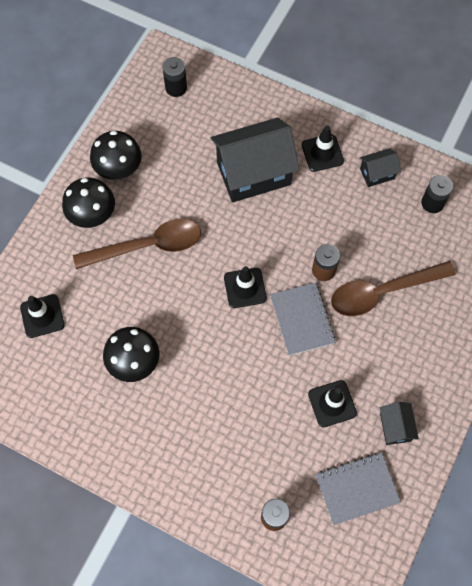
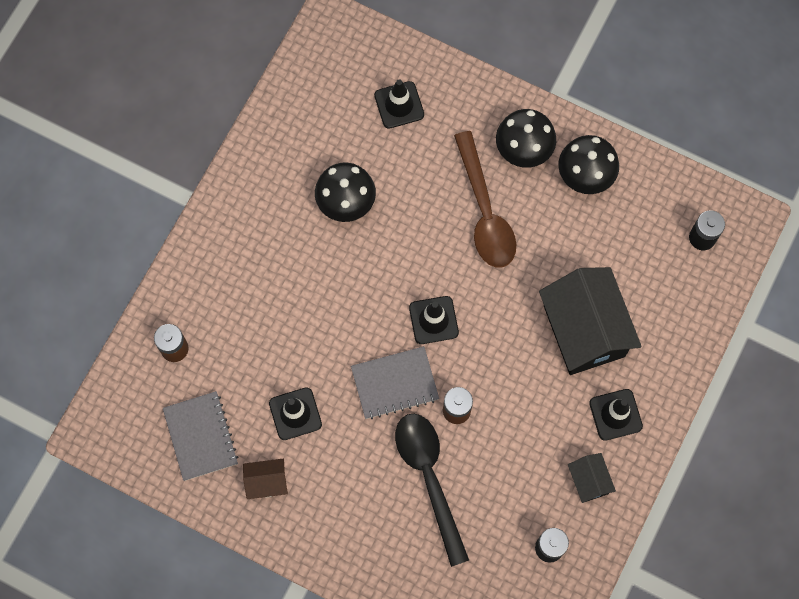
camera: 90 degrees right, 5 degrees up
brown spoon [331,261,456,316] -> black spoon [395,414,469,567]
black house [380,402,419,445] -> brown house [243,459,288,499]

